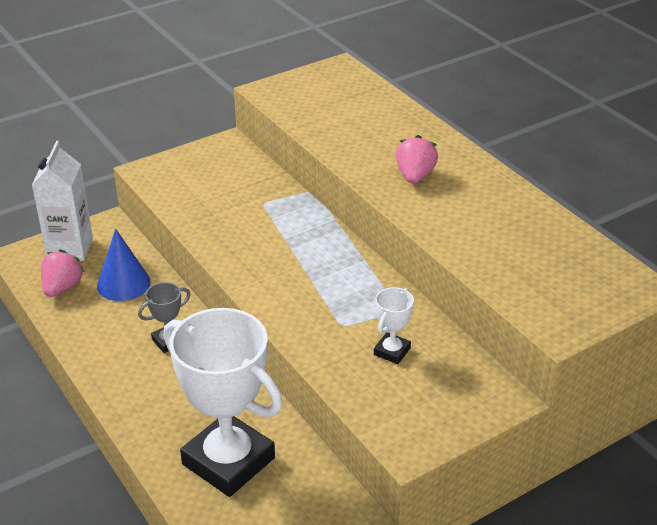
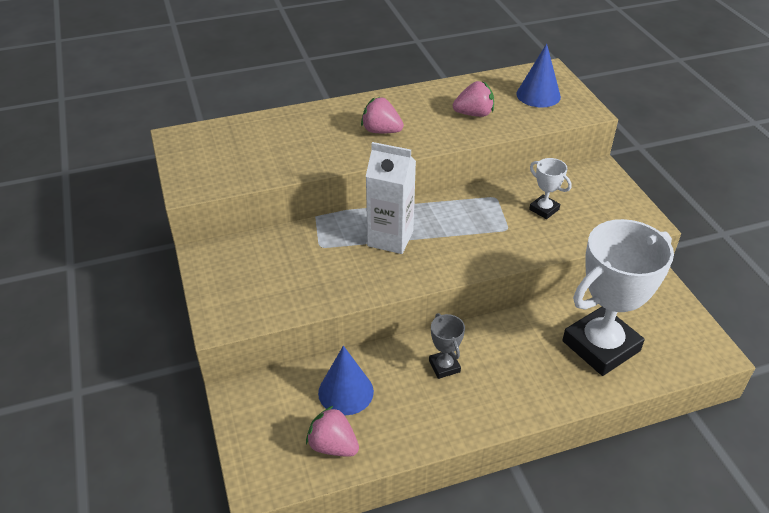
camera: 75 degrees left, 5 degrees up
white carton [32,141,93,261] -> white carton moved to [365,142,416,254]
none -> pink strawberry [453,81,494,117]
none -> blue cone [516,43,561,108]

